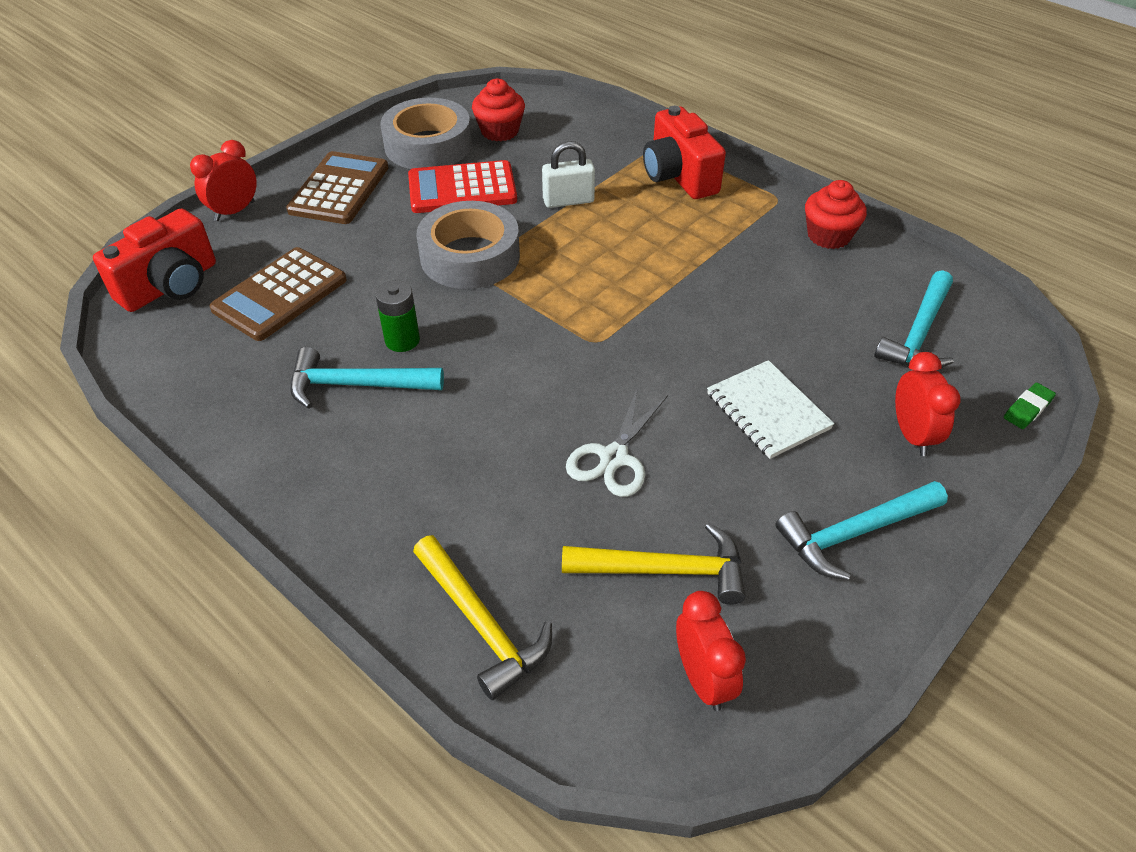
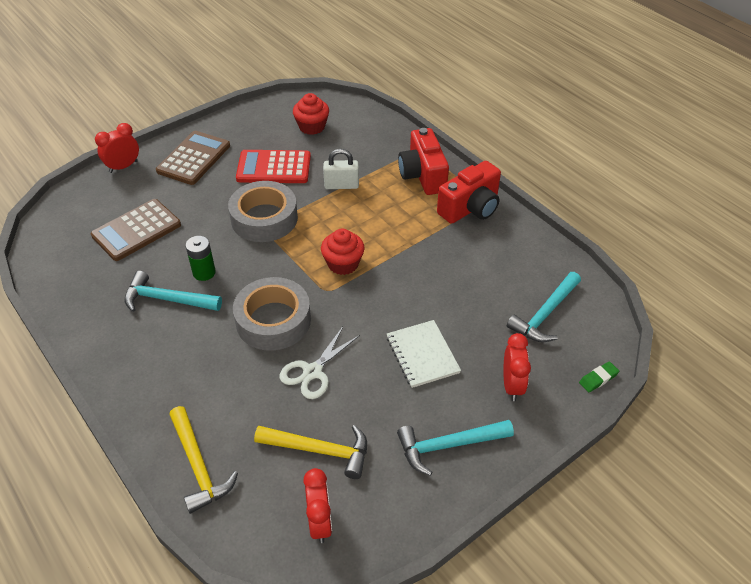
camera: 10 degrees right, 0 degrees up
red camera [93,208,216,312] -> red camera moved to [437,161,501,224]
grey tape [381,97,472,169] -> grey tape moved to [233,277,311,351]
red cupcake [805,180,867,249] -> red cupcake moved to [321,229,365,275]

